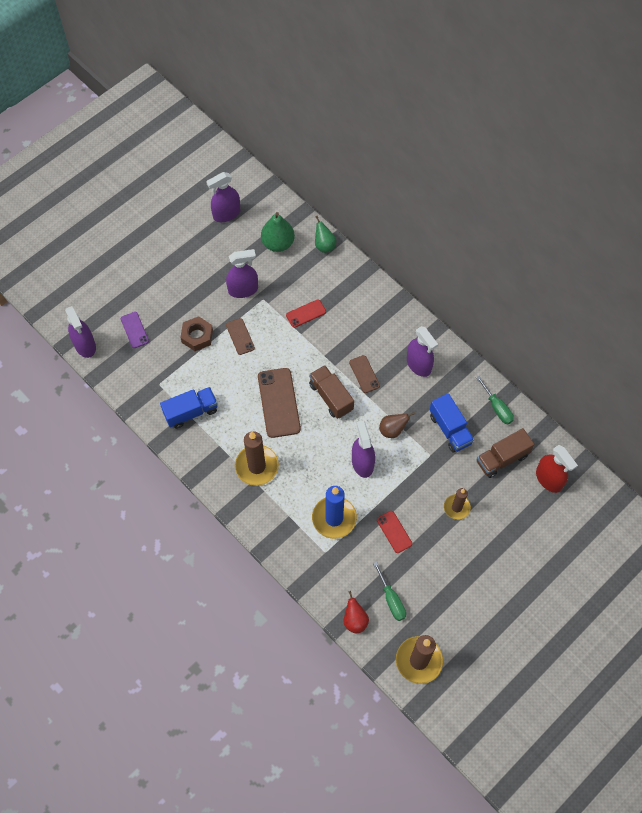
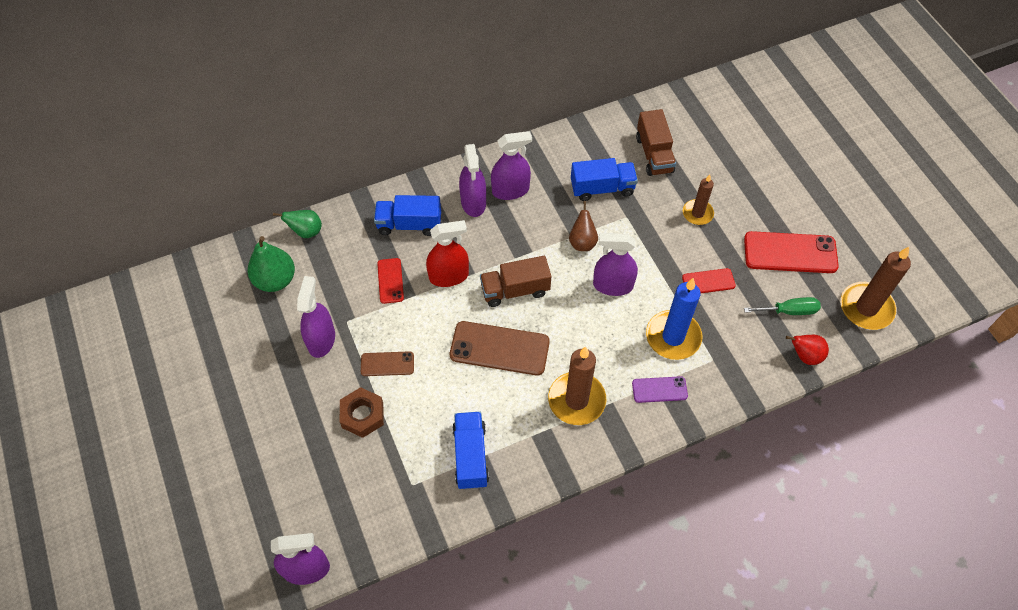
camera: 70 degrees left, 5 degrees down
purple phone [121,312,149,348] -> purple phone moved to [632,376,688,403]
purple spray bottle [206,172,240,222] -> purple spray bottle moved to [459,144,486,217]
brown phone [349,355,380,393] -> none
green screwdriver [476,376,514,425] -> none
red spray bottle [536,445,578,493] -> red spray bottle moved to [426,220,469,287]
none -> blue truck [374,195,441,236]
none -> red phone [744,231,839,273]

